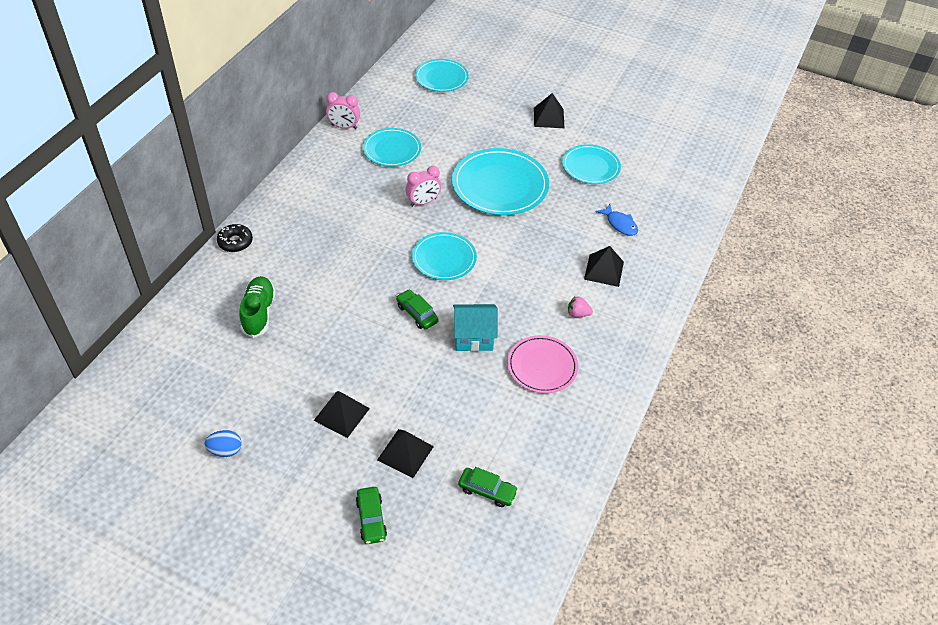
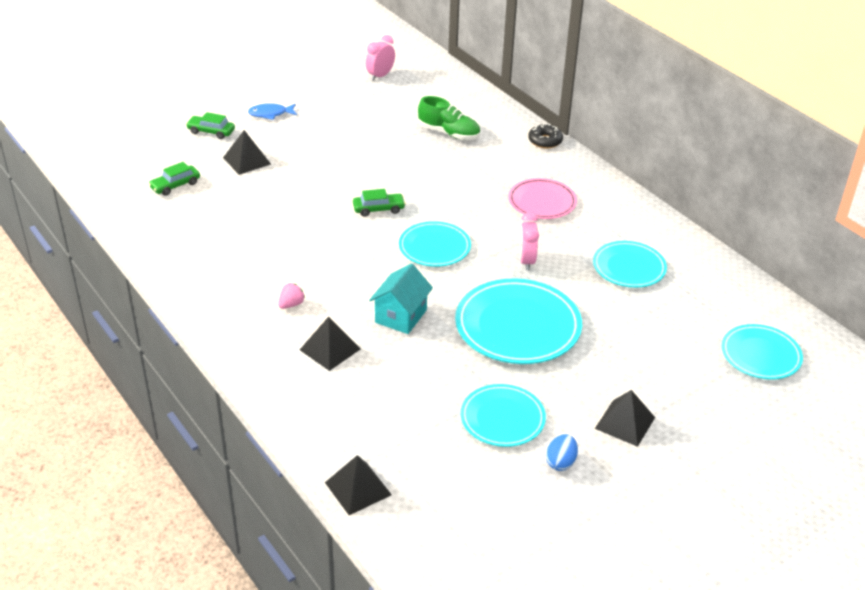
camera: 120 degrees right, 10 degrees down
blue egg [205,430,242,457] -> blue egg moved to [546,434,578,471]
black pyramid [313,391,370,438] -> black pyramid moved to [325,455,392,515]
pink clock [326,92,360,129] -> pink clock moved to [366,35,395,81]
turquoise house [453,304,498,352] -> turquoise house moved to [369,263,433,334]
pink plate [507,335,578,393] -> pink plate moved to [508,178,577,219]
blue fish [596,204,638,236] -> blue fish moved to [248,103,297,120]

